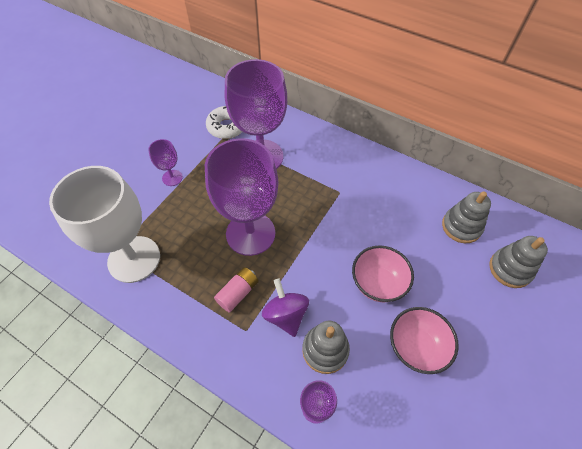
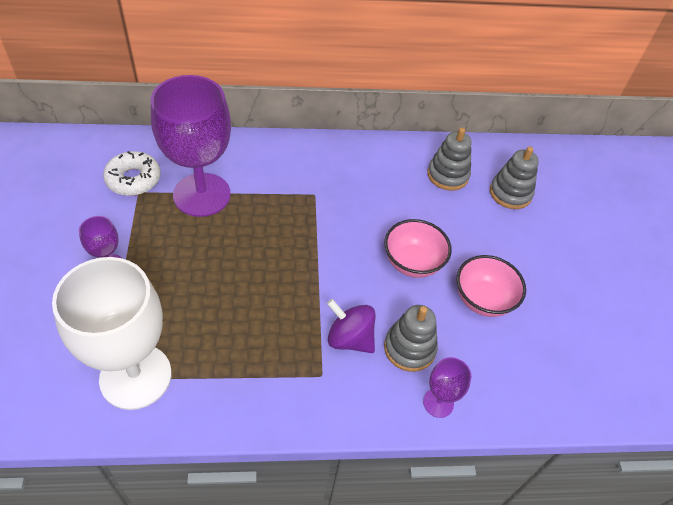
camera: 40 degrees left, 5 degrees down
purple goblet [205,138,279,256] -> none
pink battery [214,267,259,313] -> none

